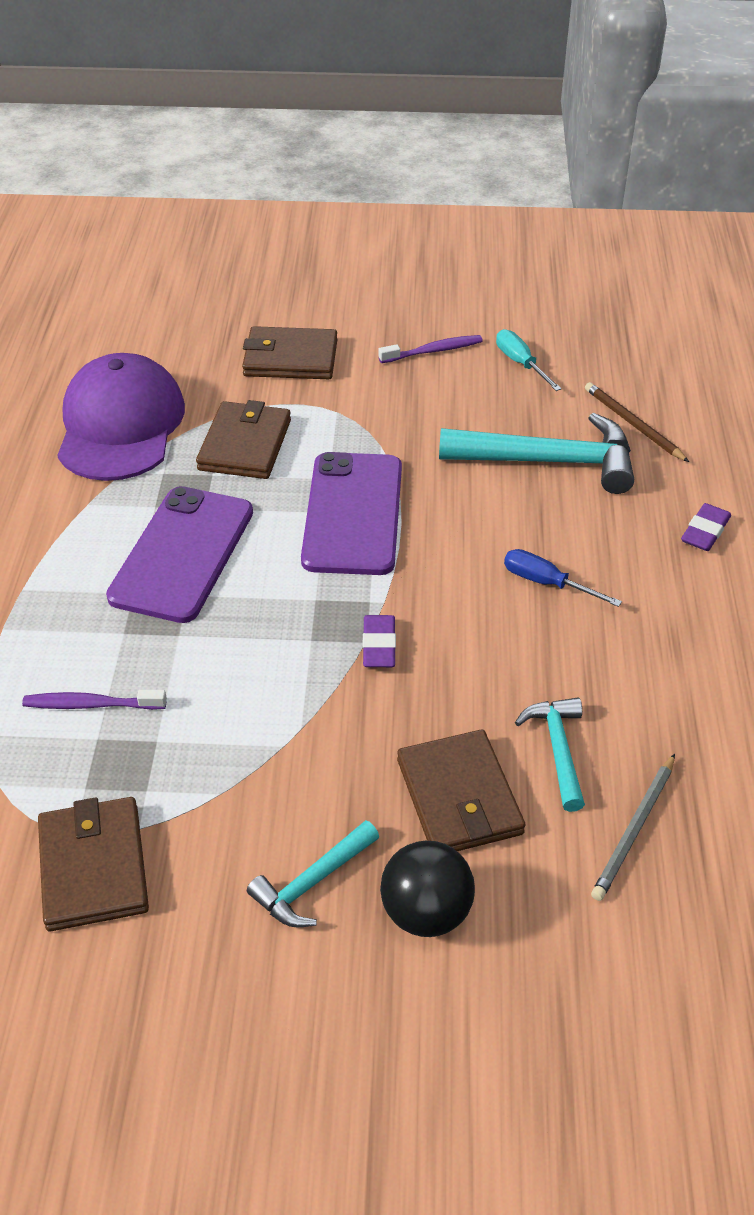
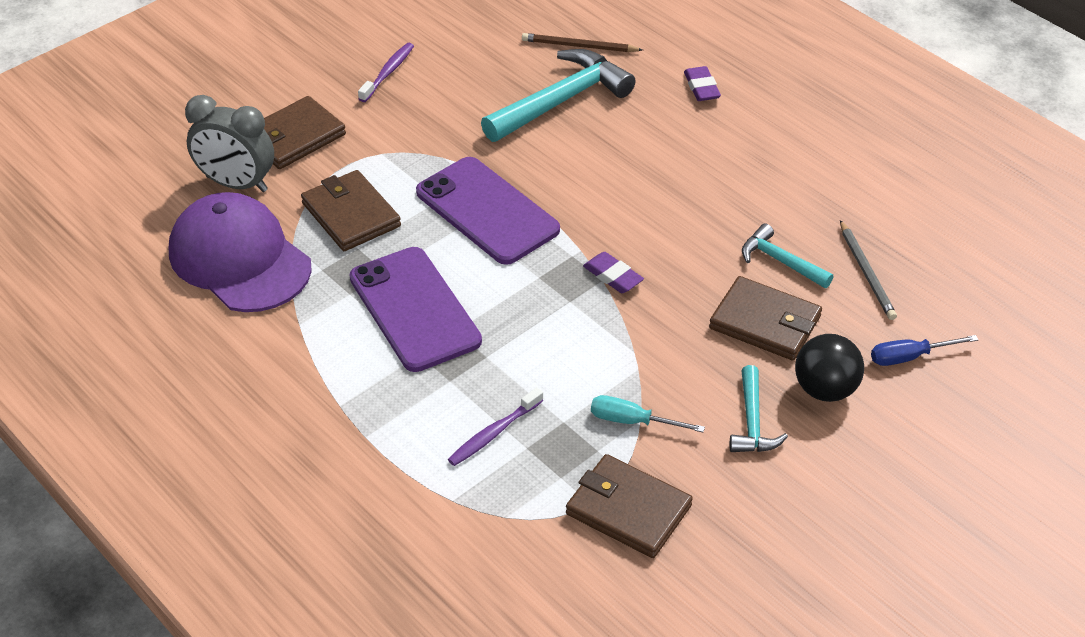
camera: 45 degrees left, 0 degrees up
turquoise screwdriver [496,329,562,391] -> turquoise screwdriver moved to [591,395,705,432]
blue screwdriver [504,549,622,607] -> blue screwdriver moved to [871,335,978,366]
none -> grey clock [185,95,274,192]

